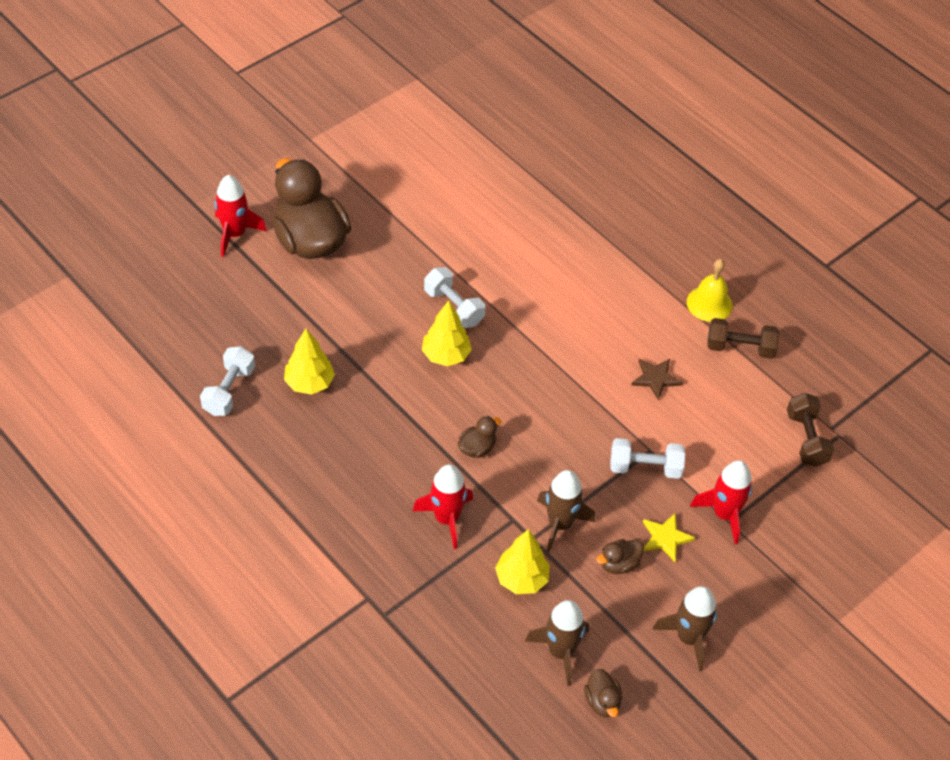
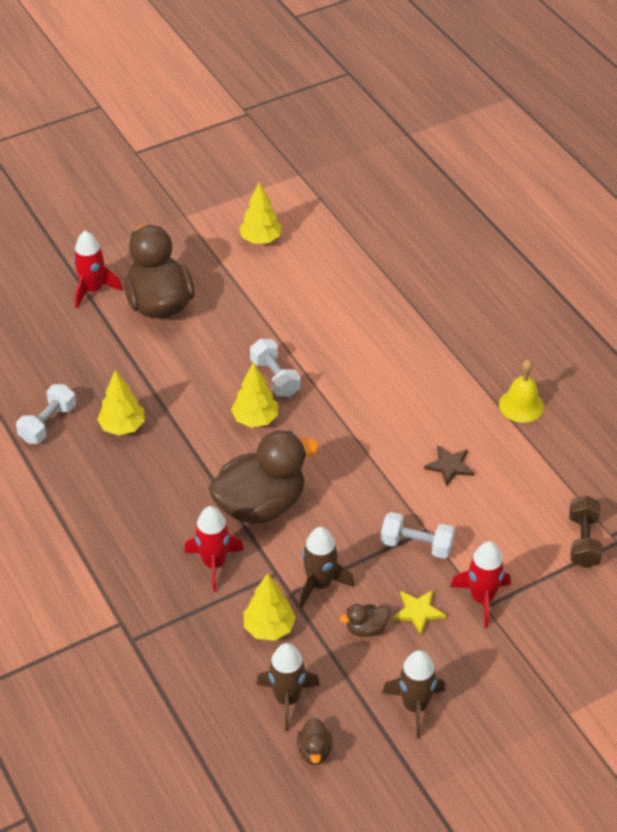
camera: 15 degrees right, 5 degrees down
brown duck [458,416,501,458] -> brown duck [209,430,319,524], size x2.40
brown dumbbell [707,318,780,359] -> none
none -> yellow tree [239,182,282,244]

